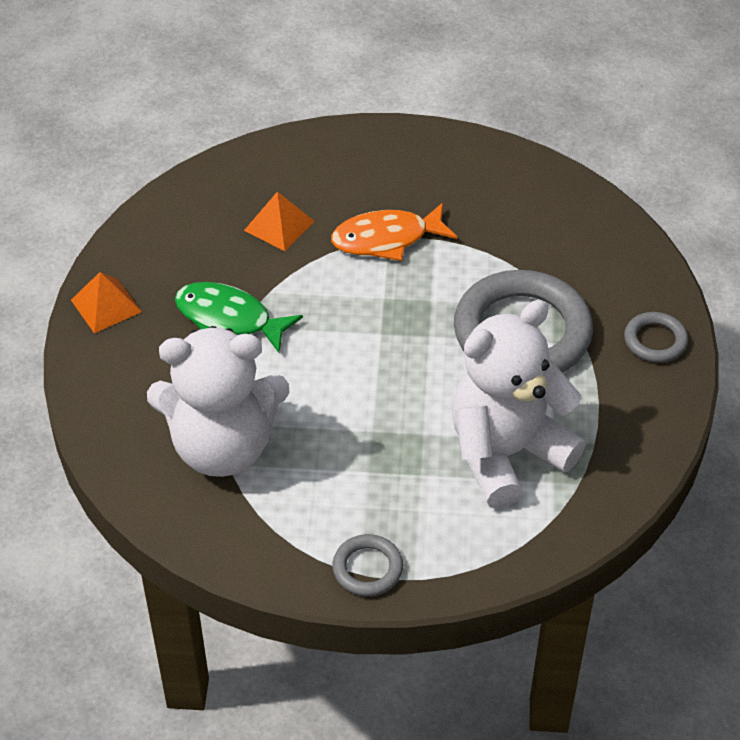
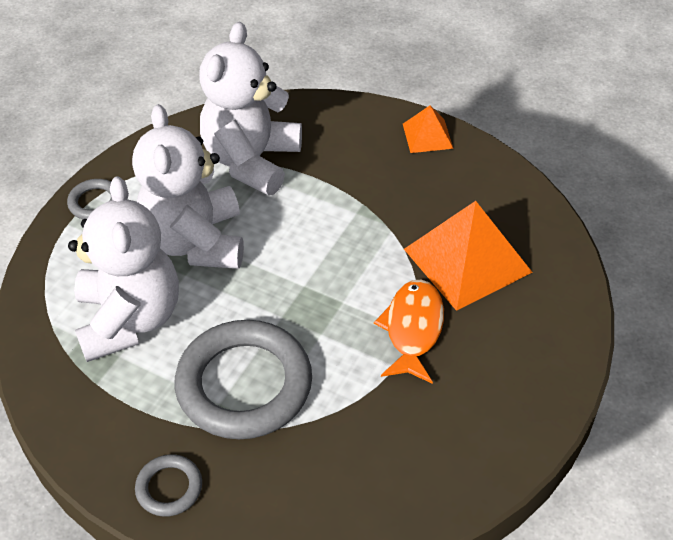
camera: 115 degrees right, 0 degrees up
green fish [175,282,303,353] -> none
orange pyramid [244,192,315,251] -> orange pyramid [404,201,532,311], size x1.92
none -> white teddy bear [132,104,244,269]

